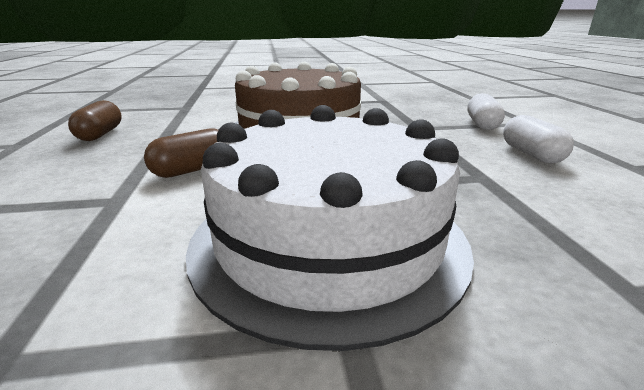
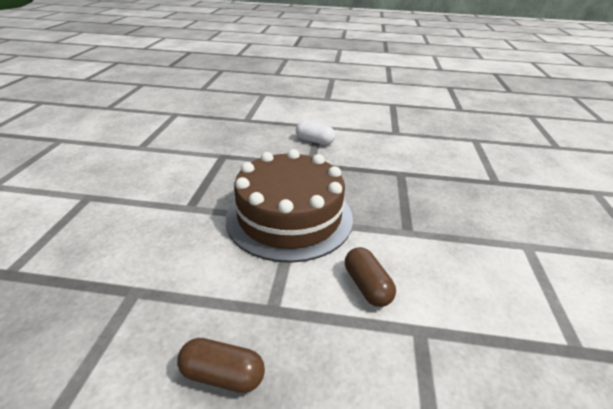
camera: 75 degrees left, 10 degrees up
white cake [186,105,474,351] -> none
white capsule [503,115,574,164] -> none

